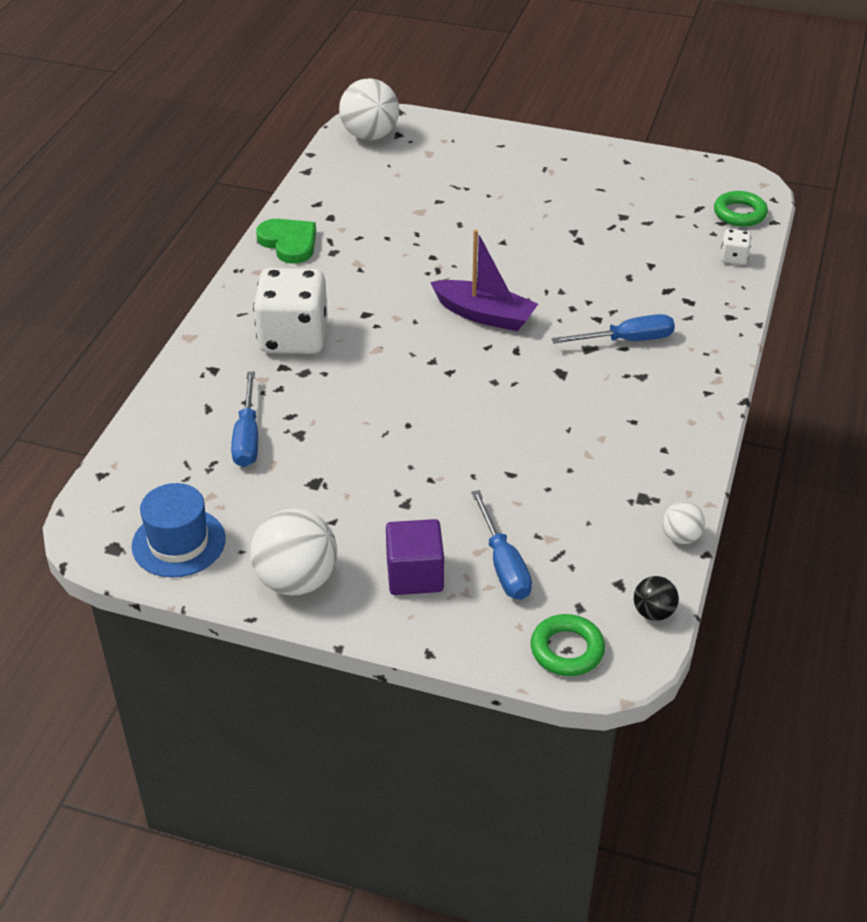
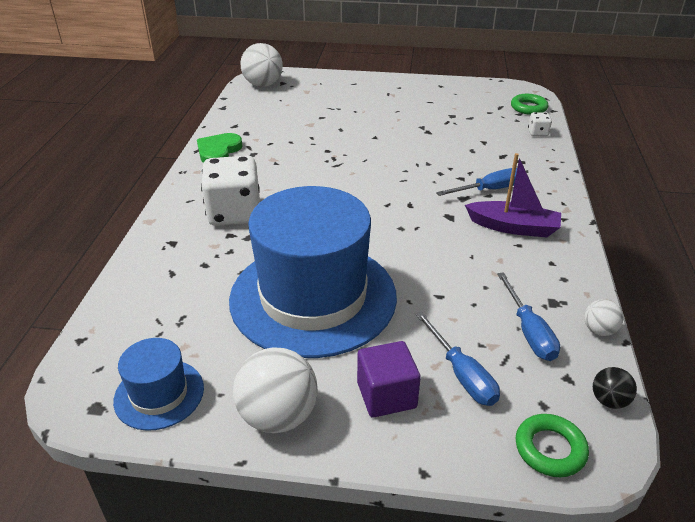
camera: 10 degrees left, 5 degrees down
blue screwdriver [231,372,258,467] -> blue screwdriver moved to [497,272,560,361]
green heart [256,219,316,264] -> green heart turned 105 degrees counterclockwise [197,133,243,163]
purple boat [430,230,538,331] -> purple boat moved to [465,153,561,237]
none -> blue hat [229,186,397,358]

